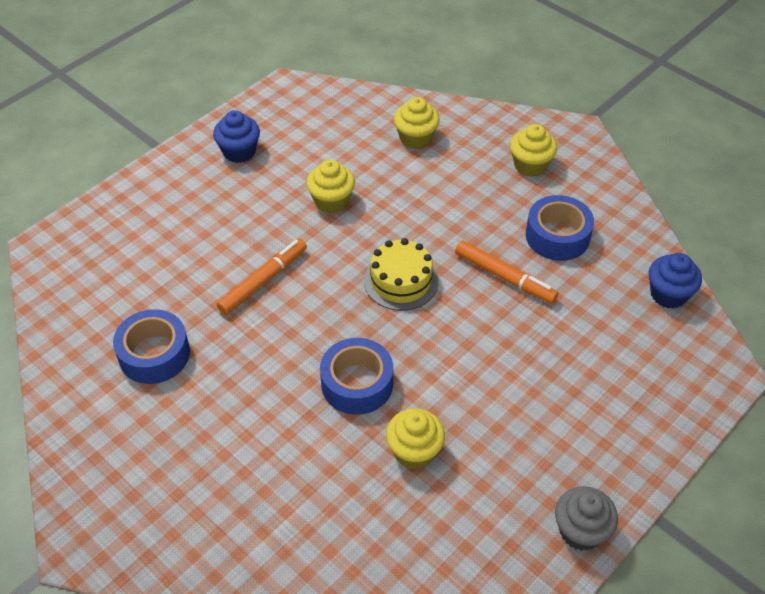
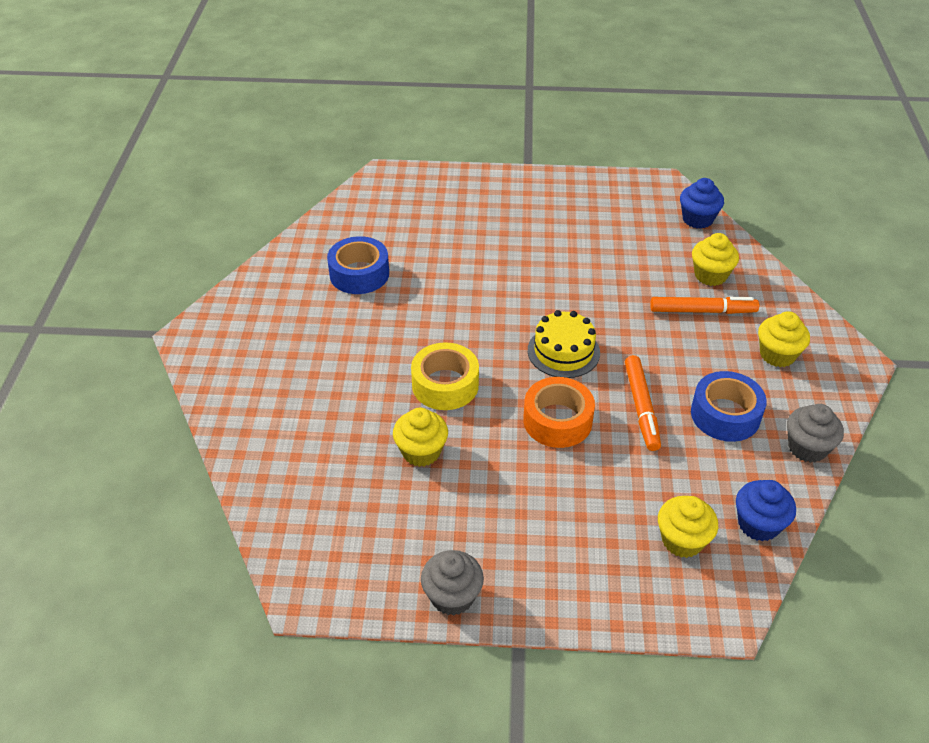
camera: 50 degrees right, 5 degrees down
blue cupcake [213,110,260,163] -> blue cupcake moved to [680,178,724,229]
orange marker [216,239,307,315] -> orange marker moved to [650,297,759,314]
yellow cupcake [306,160,355,213] -> yellow cupcake moved to [658,496,718,558]
blue tape [320,338,393,415] -> yellow tape [411,342,479,410]
none -> orange tape [523,377,595,448]
none -> grey cupcake [787,404,844,463]

